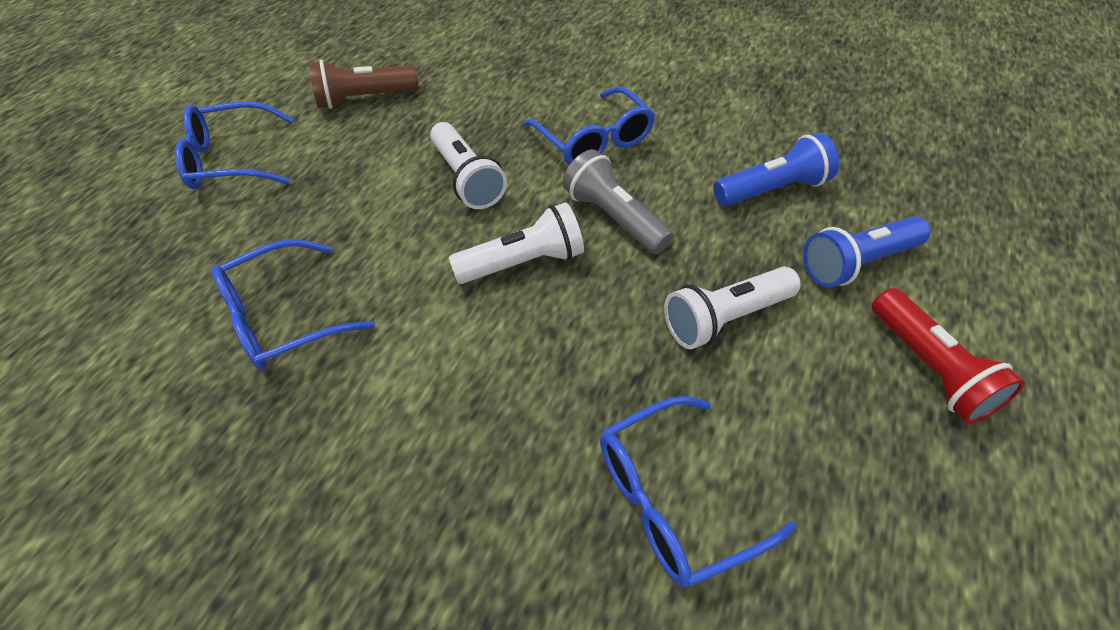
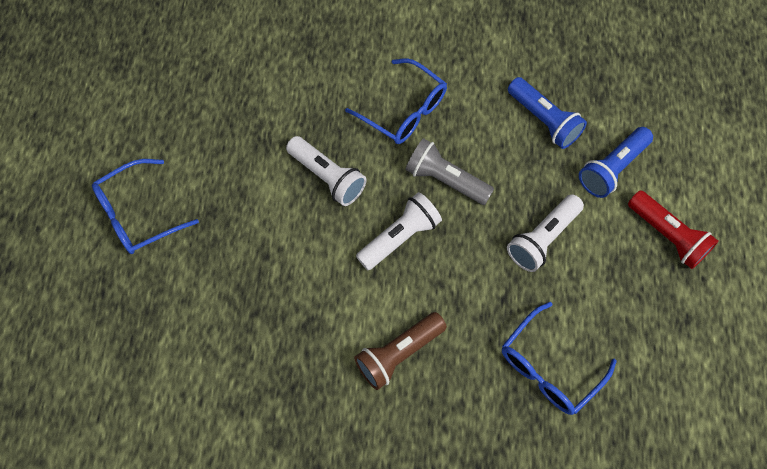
camera: 20 degrees left, 15 degrees up
blue glasses [211,239,375,370] -> none
brown flashlight [308,59,418,109] -> brown flashlight moved to [354,312,447,390]
blue flashlight [713,133,839,206] -> blue flashlight turned 90 degrees clockwise [508,77,587,149]

